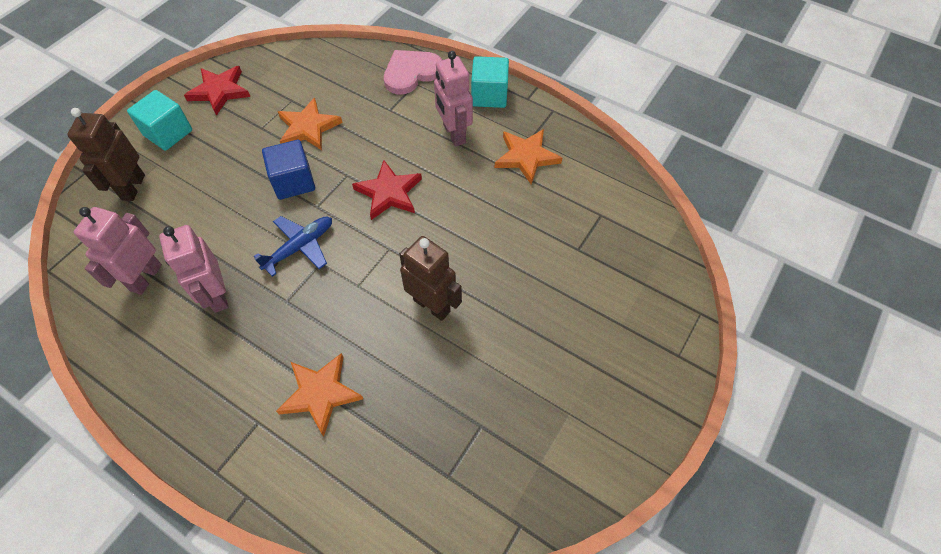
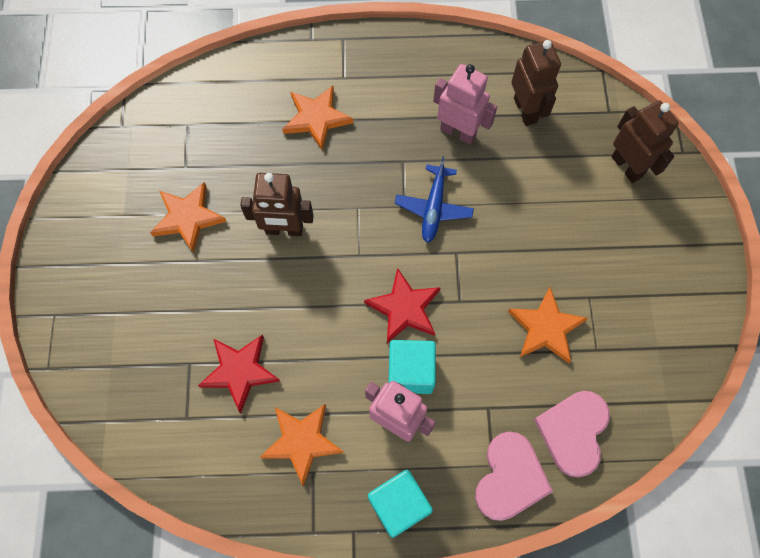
camera: 145 degrees right, 10 degrees up
pink robot [74,207,162,295] -> brown robot [511,40,561,126]
turquoise cube [127,90,192,151] -> turquoise cube moved to [389,340,436,394]
red star [184,66,251,116] -> red star moved to [198,335,280,413]
blue cube [262,140,315,200] -> none
none -> orange star [150,182,227,254]
none -> pink heart [534,391,610,478]

